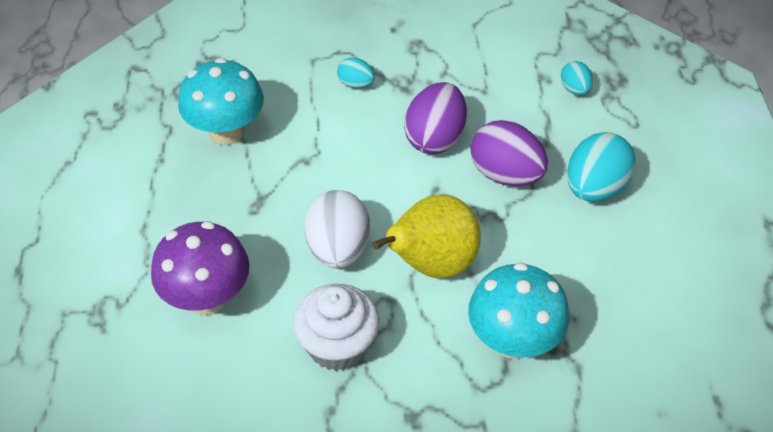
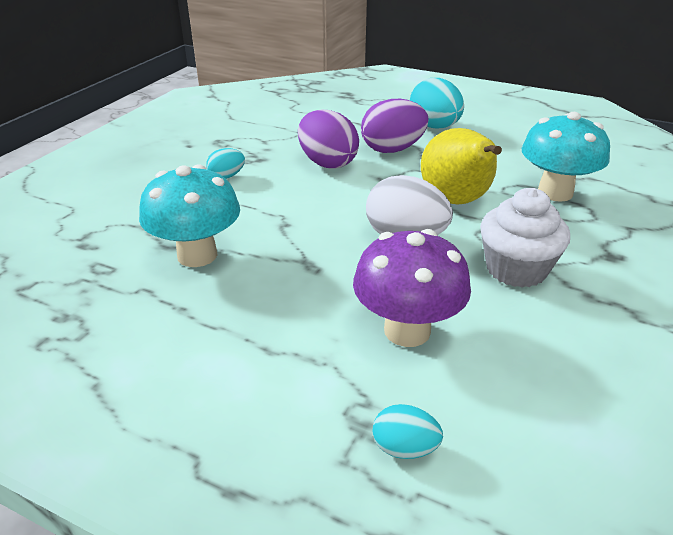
camera: 60 degrees left, 15 degrees down
turquoise egg [561,61,593,95] -> turquoise egg moved to [373,404,443,459]

